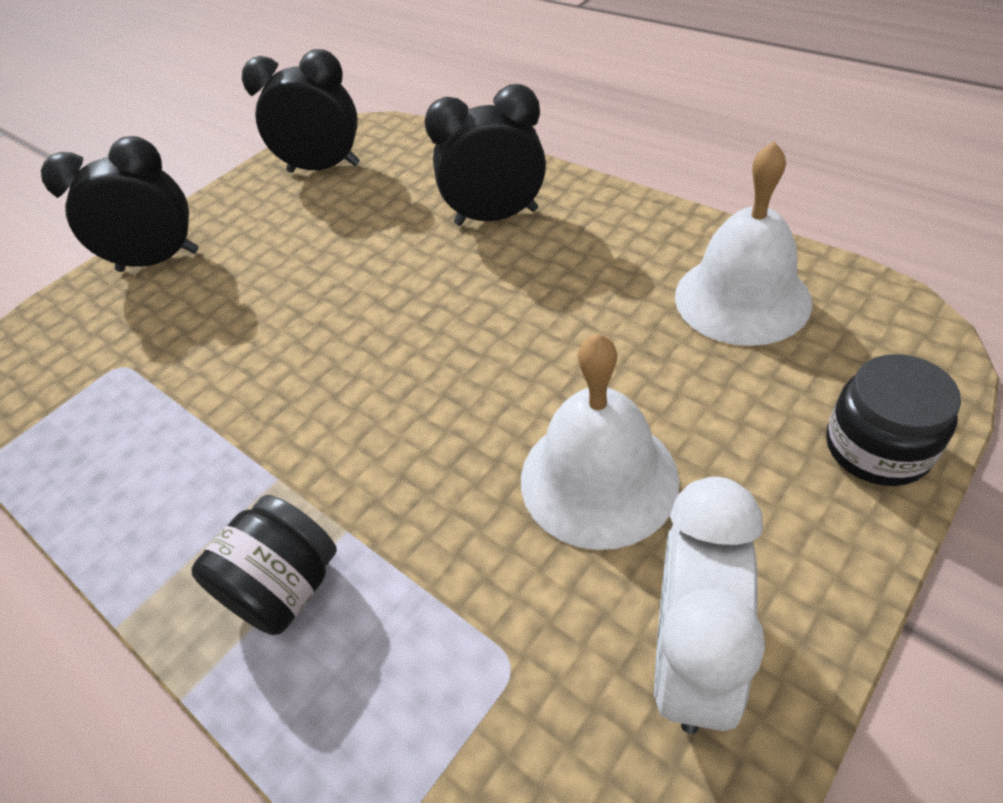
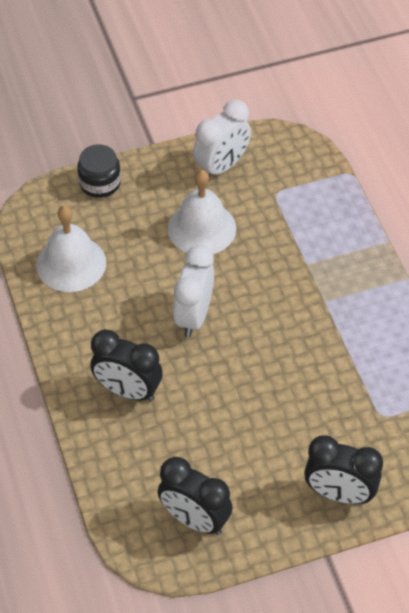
camera: 155 degrees left, 5 degrees up
black jar [191,495,337,635] -> none
none -> white clock [173,245,214,337]

